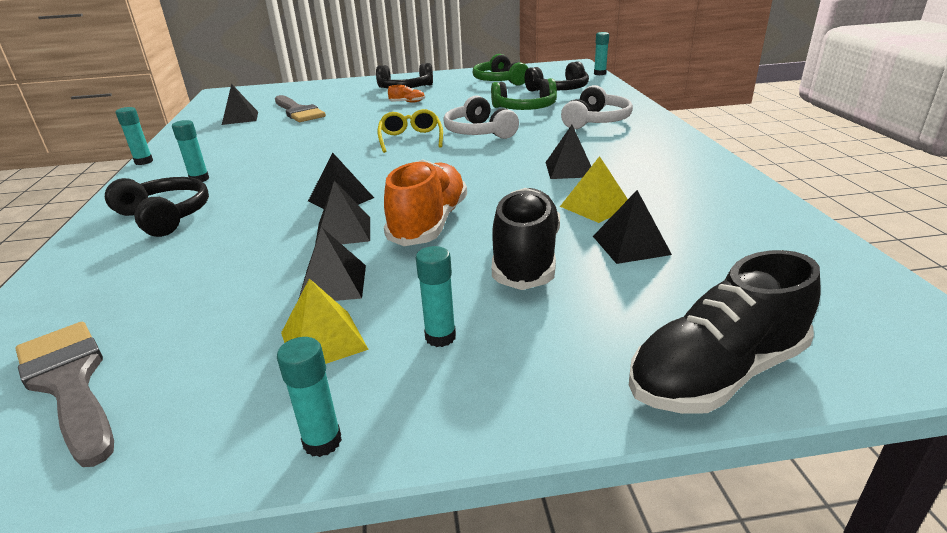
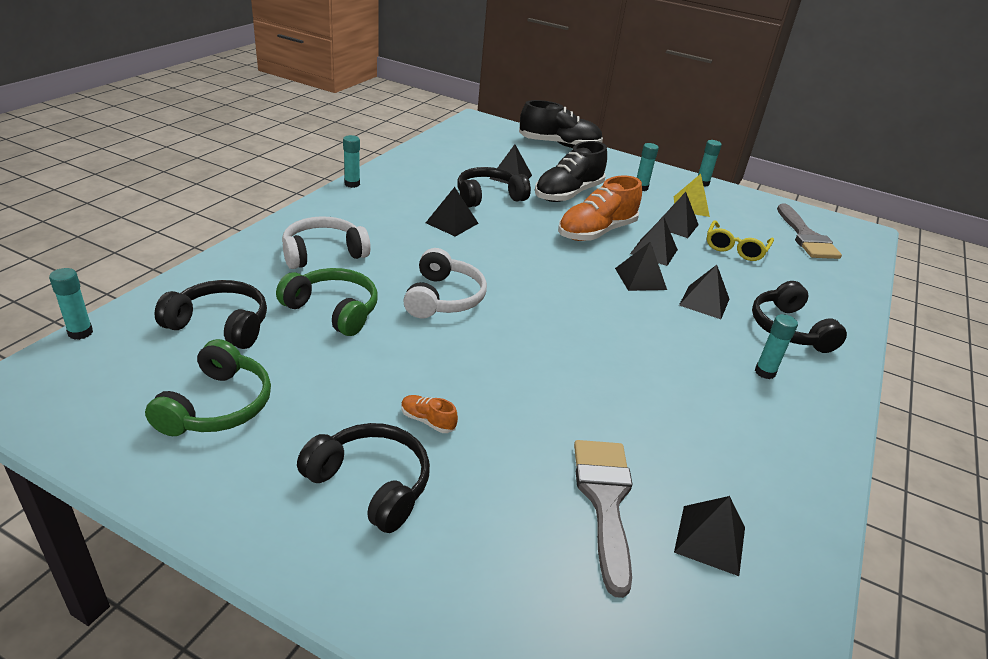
camera: 150 degrees left, 5 degrees up
turquoise glue stick [115,107,153,165] -> turquoise glue stick moved to [343,135,360,188]
yellow glasses [378,109,443,153] -> yellow glasses moved to [707,220,774,261]
yellow pyramid [560,156,628,223] -> black headphones [457,167,531,208]
none -> black pyramid [679,265,729,319]

